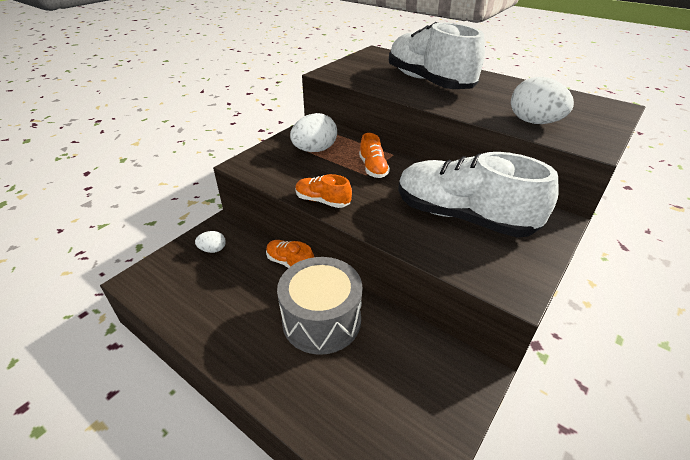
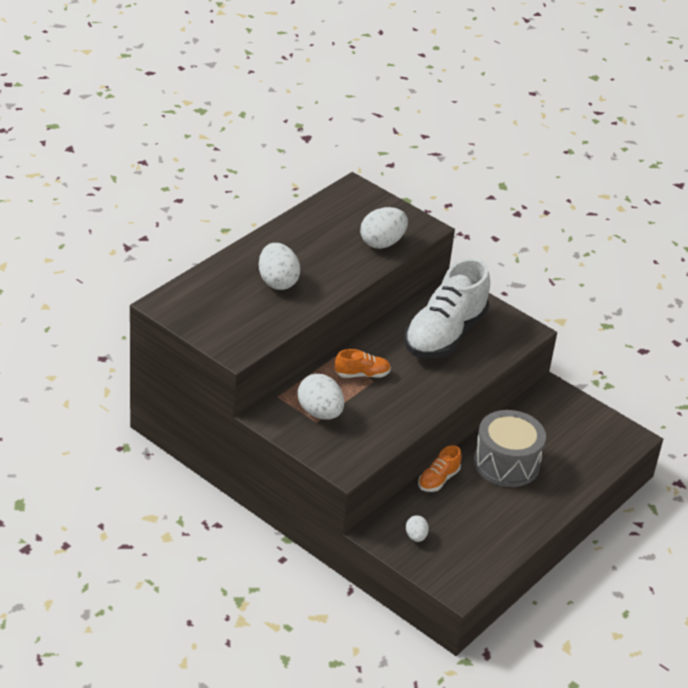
camera: 90 degrees left, 0 degrees up
orange shoe [295,174,352,208] -> none
white shoe [389,22,485,89] -> white egg [259,243,300,290]

